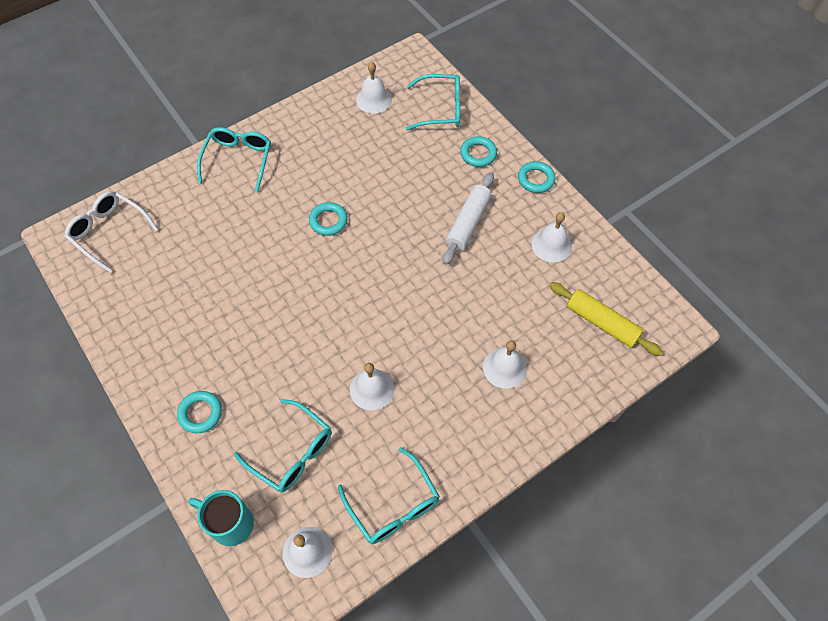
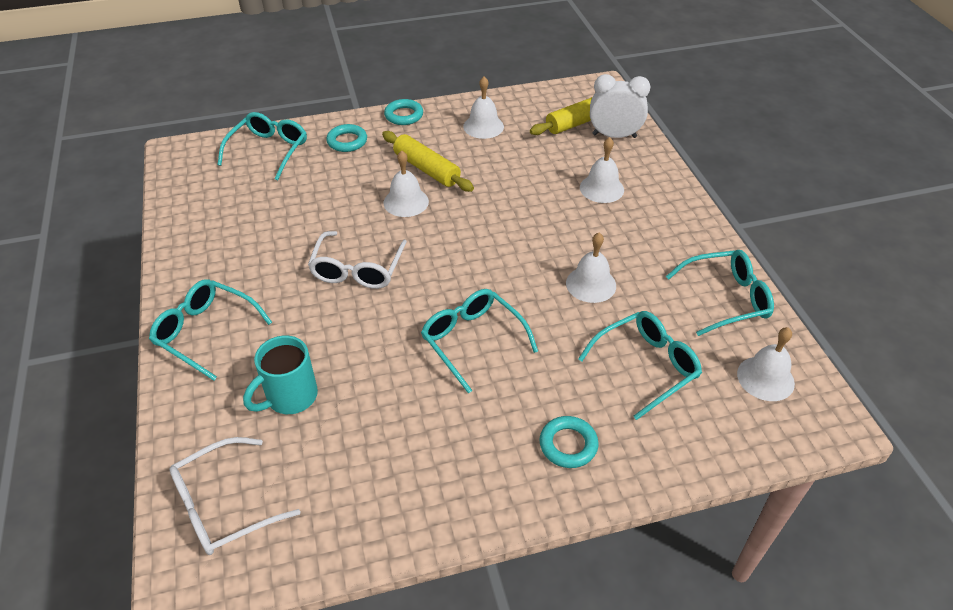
camera: 70 degrees left, 15 degrees down
turquoise mug [188,490,254,546] -> turquoise mug moved to [243,336,318,414]
turquoise ring [309,202,348,236] -> white glasses [308,231,407,289]
white bell [356,62,392,113] -> white bell moved to [384,151,429,217]
white rolling pin [443,172,494,265] -> yellow rolling pin [382,131,474,192]
none -> turquoise glasses [421,289,538,394]
none -> white clock [590,74,650,138]

